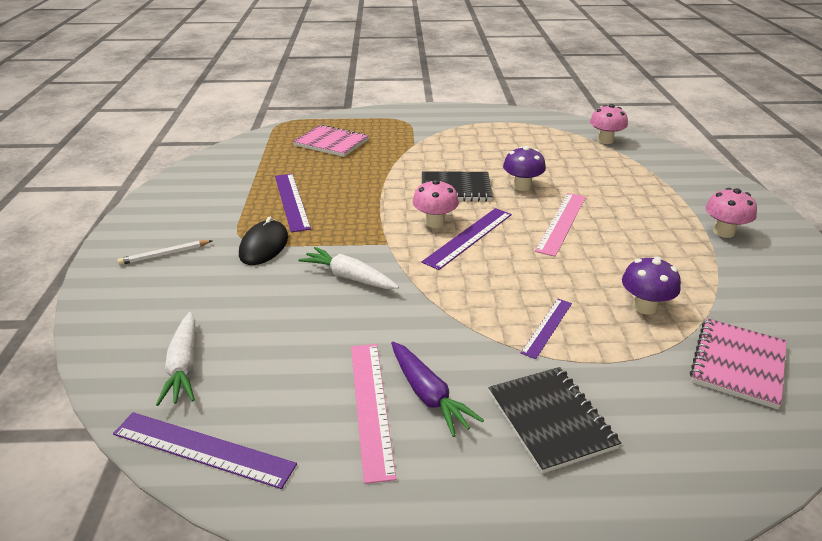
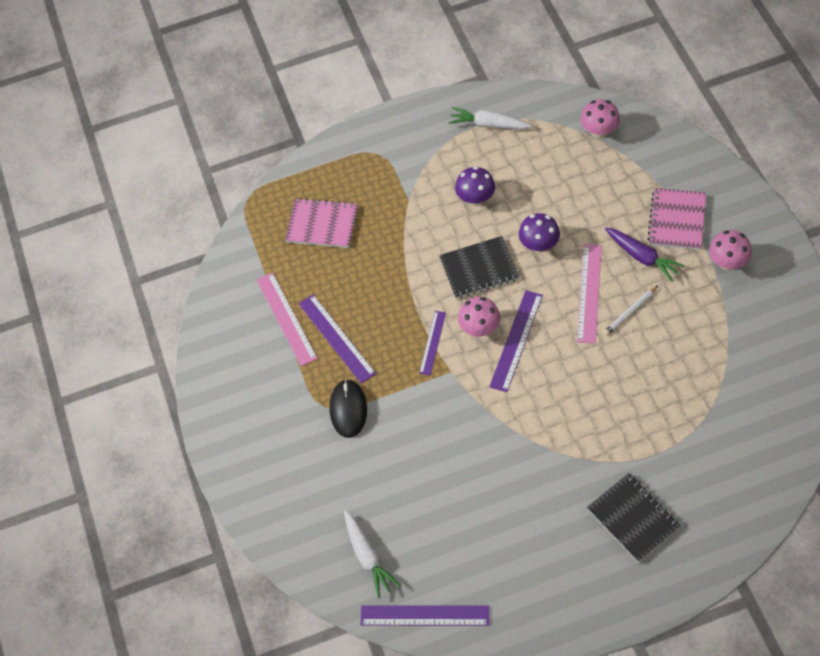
camera: 10 degrees left, 25 degrees up
white pencil [117,240,213,265] -> white pencil moved to [603,286,658,336]
white carrot [298,247,399,289] -> white carrot moved to [448,107,532,129]
pink ruler [351,344,396,484] -> pink ruler moved to [257,272,318,366]
purple carrot [391,342,484,437] -> purple carrot moved to [605,227,685,281]
purple ruler [521,299,572,359] -> purple ruler moved to [419,311,446,375]
purple mushroom [622,256,681,315] -> purple mushroom moved to [455,166,495,206]
pink notebook [690,318,787,409] -> pink notebook moved to [647,188,706,250]

